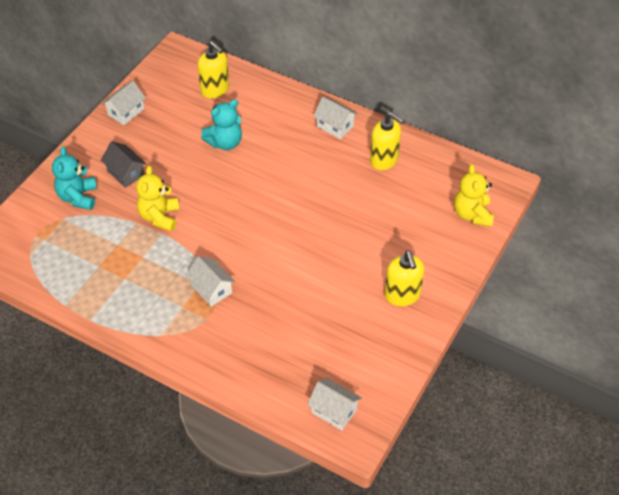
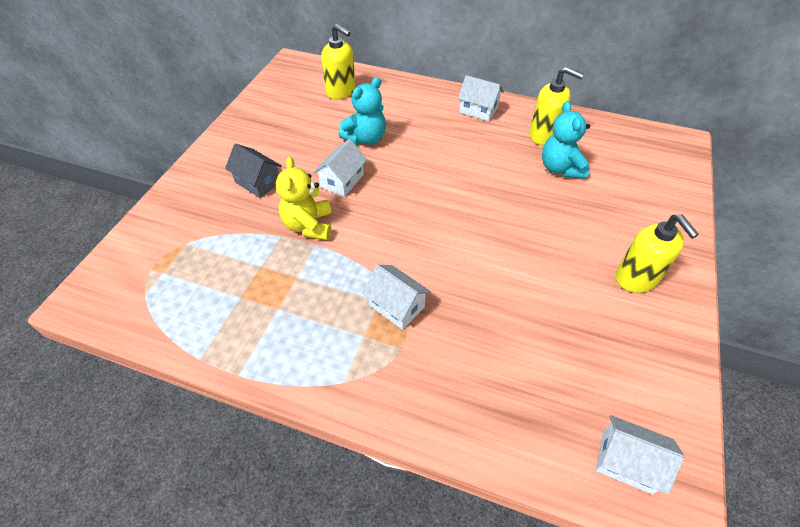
camera: 10 degrees left, 0 degrees up
turquoise teddy bear [52,146,97,210] -> turquoise teddy bear moved to [542,102,590,178]
white house [102,81,146,125] -> white house moved to [313,139,367,197]
yellow teddy bear [454,164,494,227] -> none

